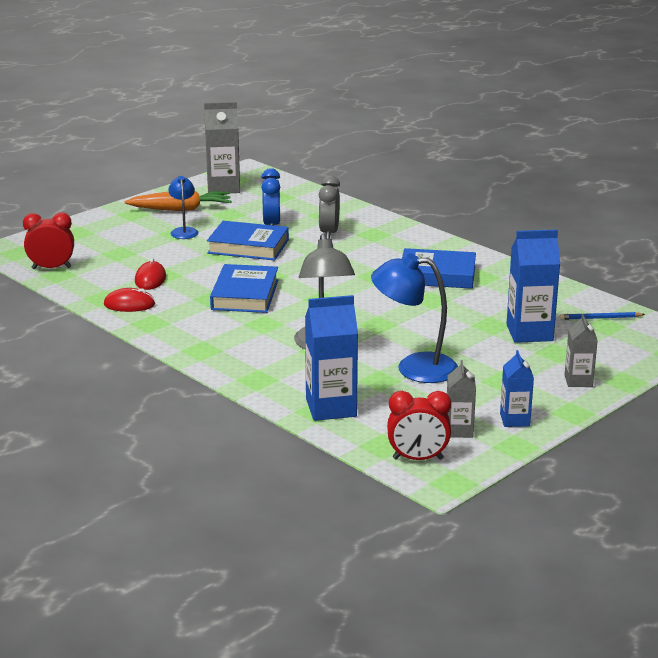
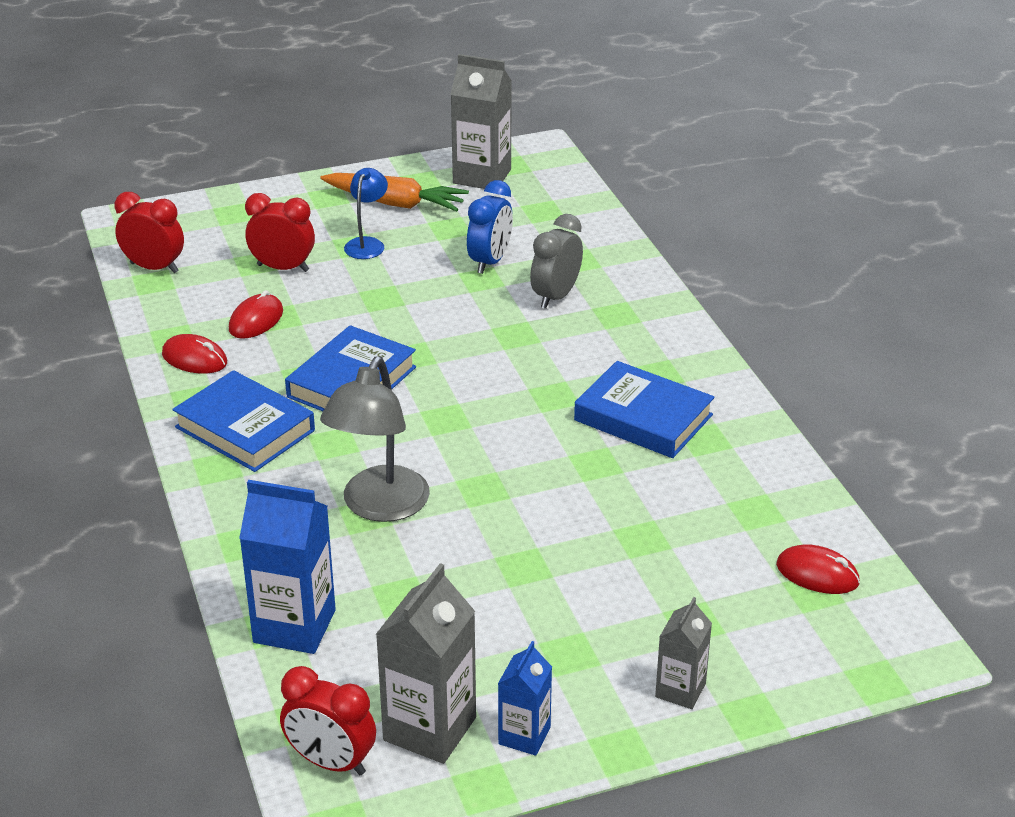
camera: 25 degrees right, 10 degrees up
blue book [207,221,289,260] -> blue book moved to [172,370,315,472]
blue lamp [371,253,458,383] -> none
grey carton [447,360,476,438] -> grey carton [376,563,476,764], size x1.71
blue carton [507,229,560,343] -> none
blue pencil [559,312,645,320] -> red mouse [776,544,860,594]
none -> red clock [245,193,315,272]

